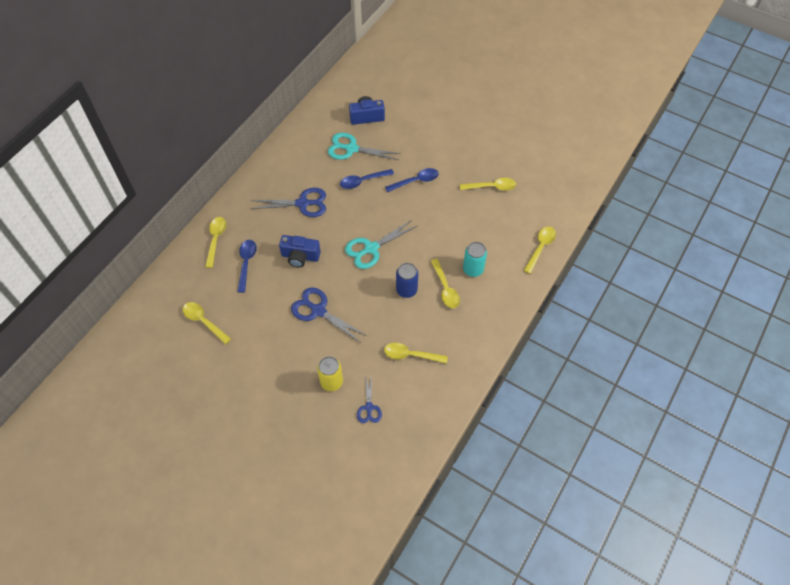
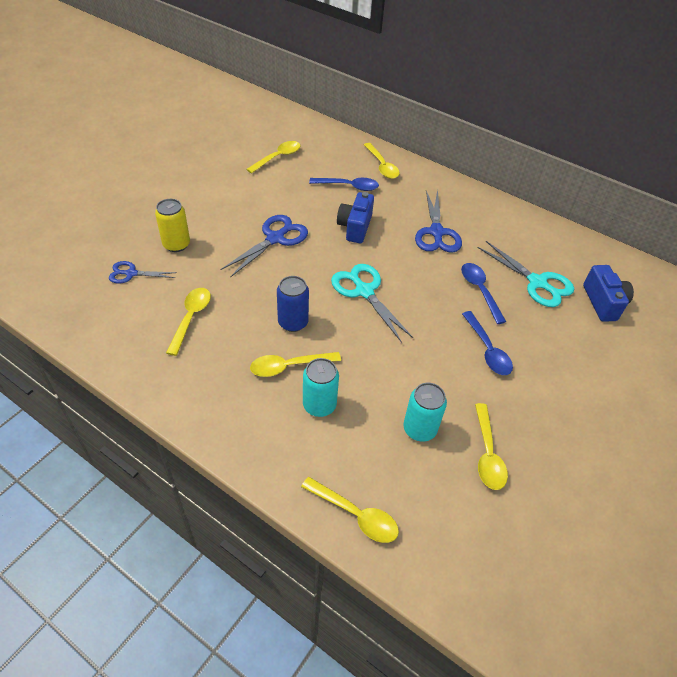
camera: 90 degrees right, 10 degrees down
yellow spoon [205,217,226,268] -> yellow spoon turned 60 degrees clockwise [364,143,400,179]
turquoise scissors [328,133,401,160] -> turquoise scissors turned 120 degrees clockwise [478,241,574,307]
none -> turquoise can [403,383,447,442]

